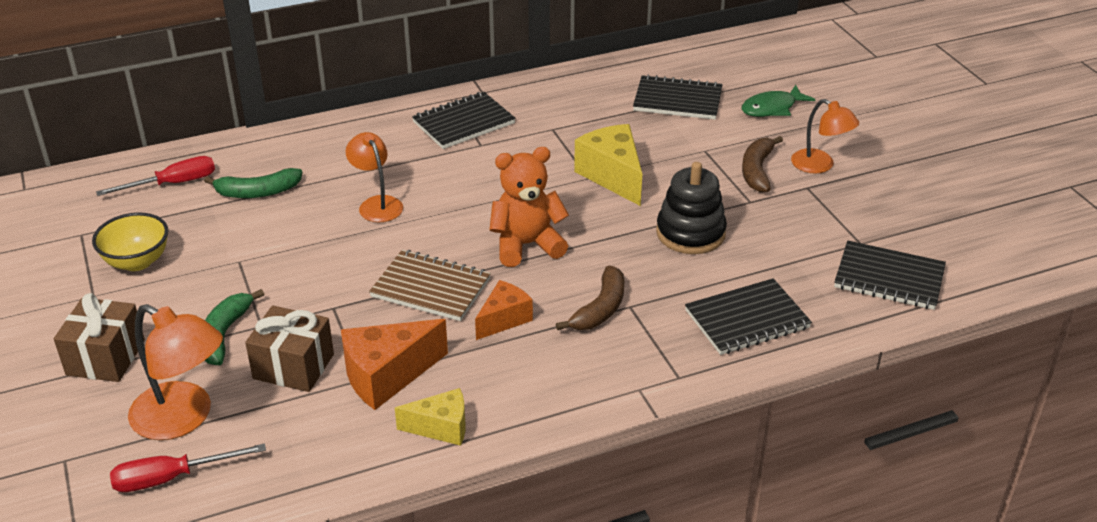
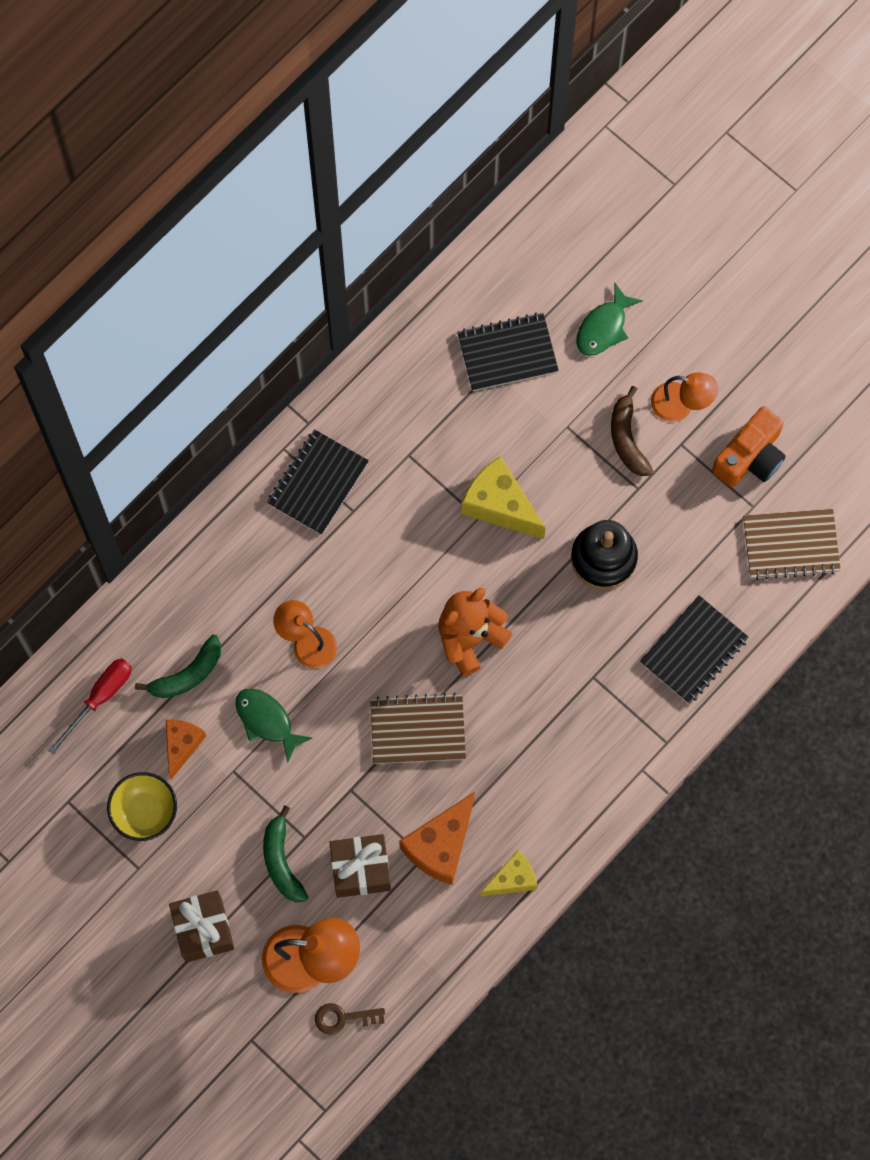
camera: 25 degrees left, 35 degrees up
red screwdriver [110,443,266,492] -> brown key [315,1003,385,1035]
orange cheese [475,280,533,340] -> orange cheese moved to [166,720,206,779]
brown banana [556,266,624,330] -> none
black notebook [834,241,946,310] -> brown notebook [743,509,841,580]
none -> green fish [235,688,312,763]
none -> orange camera [712,406,786,487]

